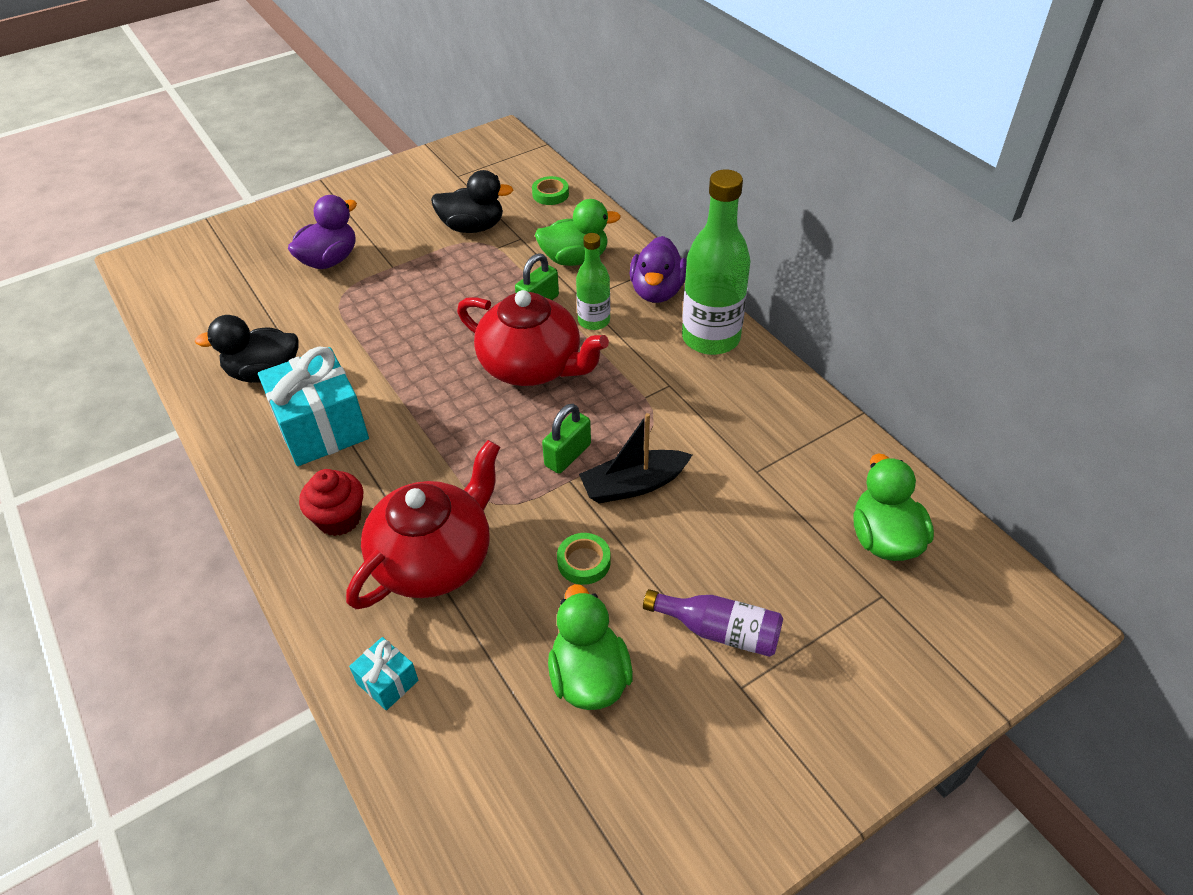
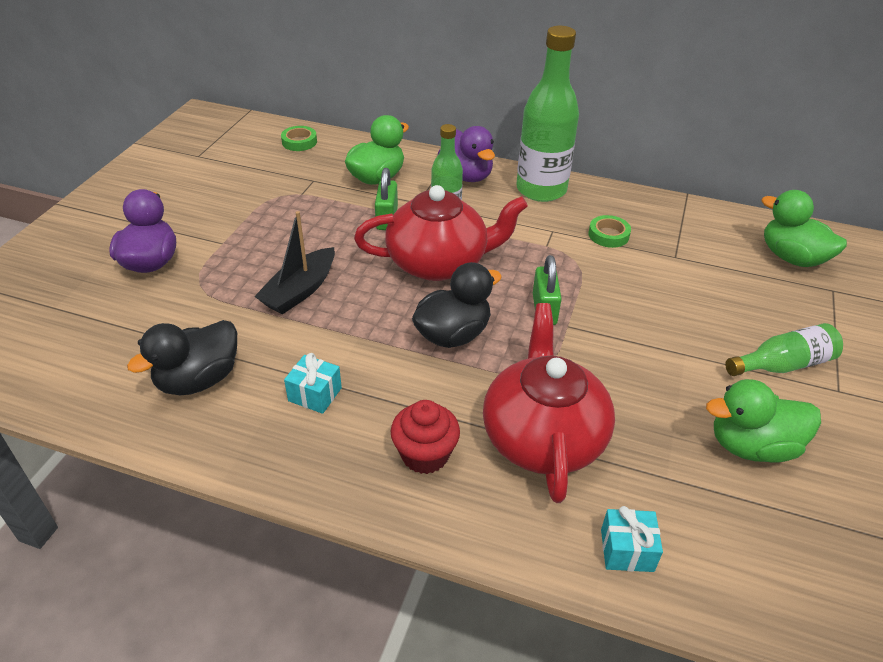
camera: 40 degrees left, 5 degrees down
turquoise gift [258,347,369,466] -> turquoise gift [284,353,342,414], size x0.47
black duck [431,170,513,233] -> black duck moved to [412,262,502,348]
green duck [548,584,633,710] -> green duck turned 45 degrees counterclockwise [706,379,821,463]
green tape [557,533,611,585] -> green tape moved to [589,215,631,248]
black boat [579,413,692,503] -> black boat moved to [254,211,335,314]
purple bottle [643,589,783,657] -> green bottle [725,323,843,376]

